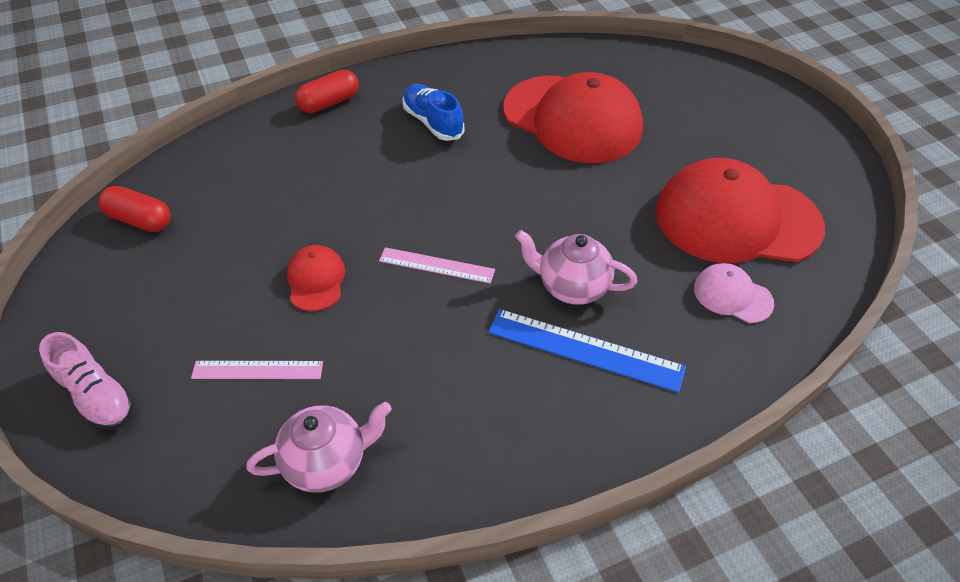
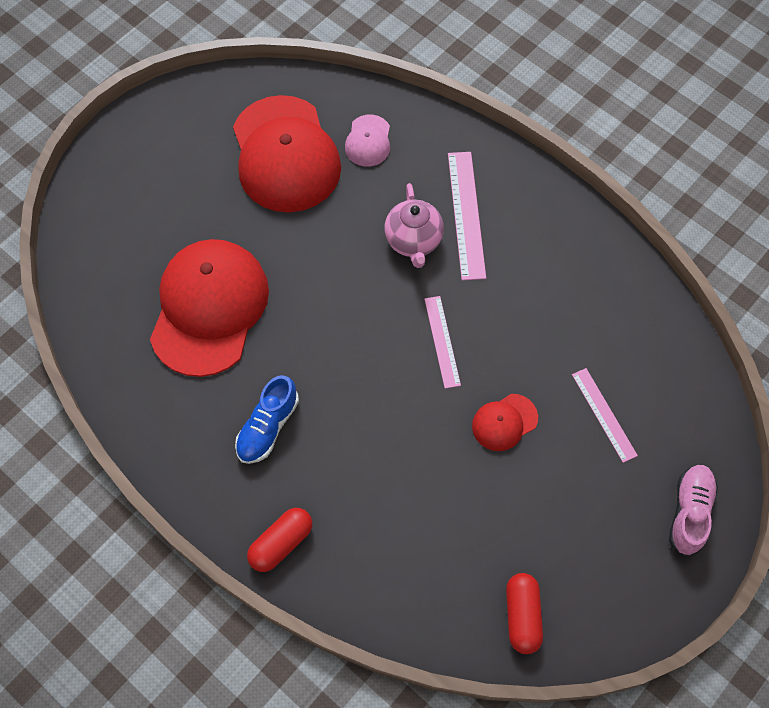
camera: 115 degrees left, 15 degrees up
pink teapot [246,402,392,493] -> none
red capsule [295,70,359,113] -> red capsule turned 75 degrees counterclockwise [247,508,312,572]
blue ruler [488,309,686,393] -> pink ruler [448,152,486,280]

